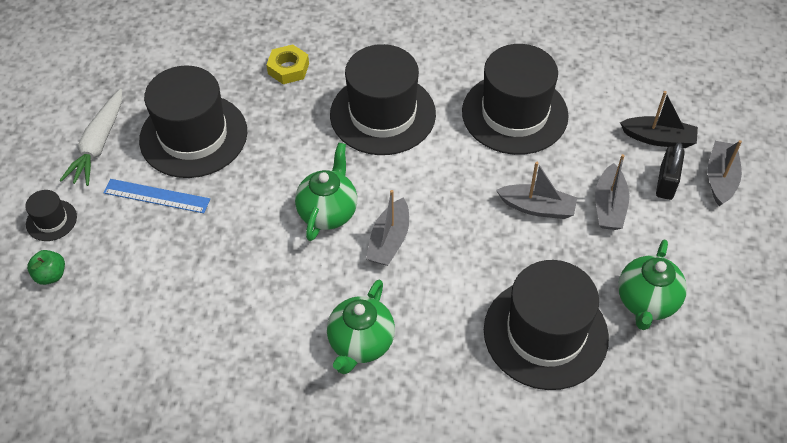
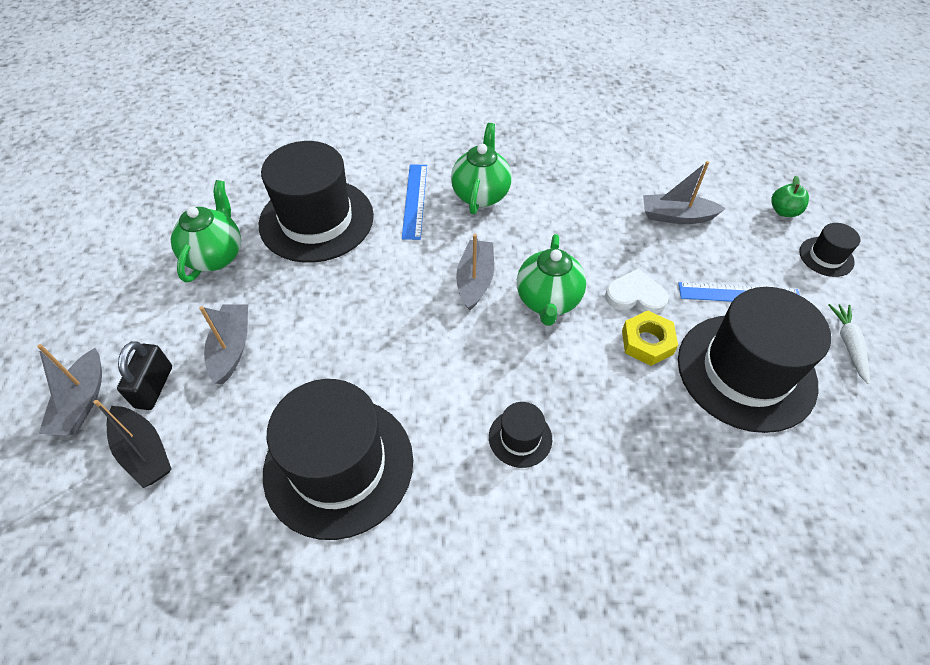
camera: 170 degrees right, 0 degrees up
white carrot [60,89,122,186] -> white carrot [829,304,870,384], size x0.62
yellow nut [266,44,309,84] -> yellow nut moved to [622,310,678,366]
black hat [330,44,436,155] -> black hat [489,402,552,468], size x0.44
grey boat [496,162,577,219] -> grey boat moved to [643,161,726,224]
black boat [620,91,698,148] -> black boat turned 135 degrees counterclockwise [93,400,172,488]
none -> blue ruler [402,164,427,240]
none -> white heart [605,268,669,314]

